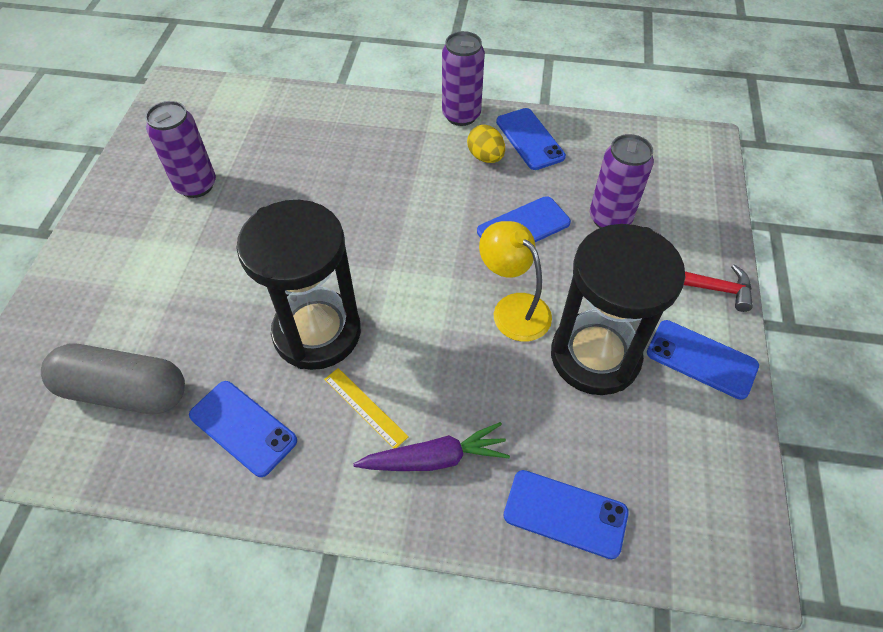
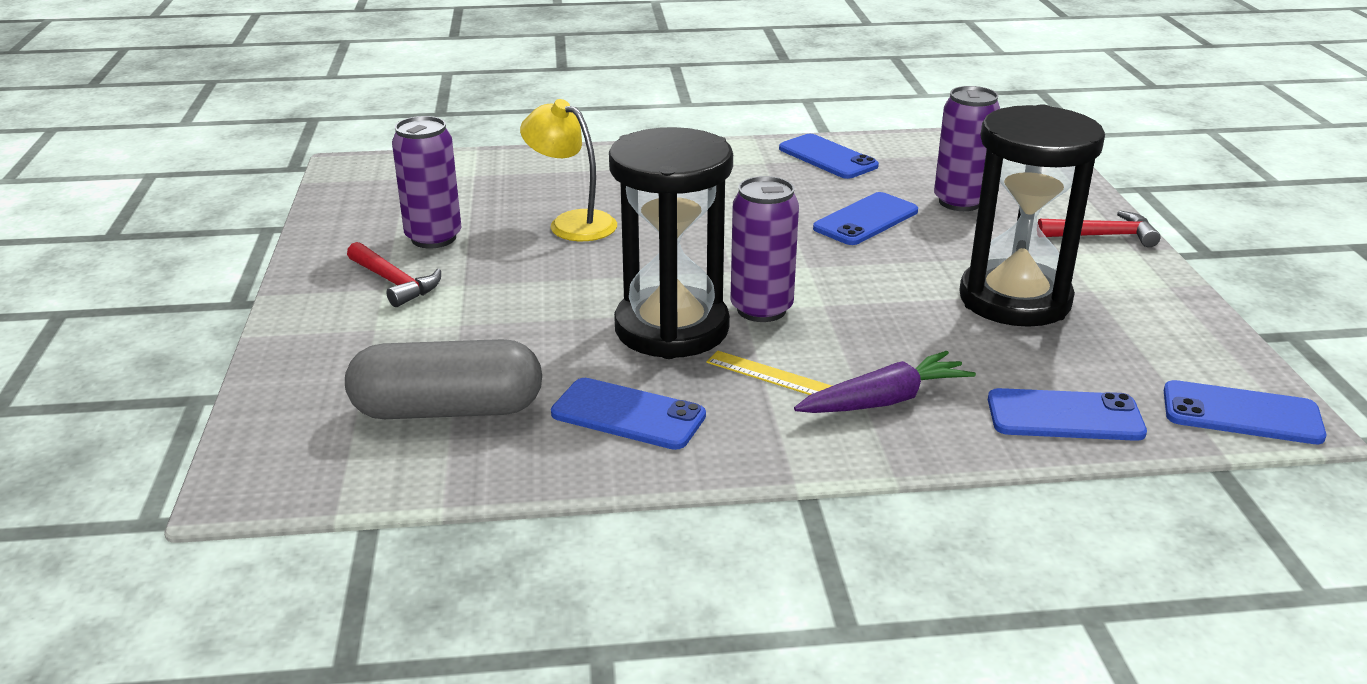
camera: 15 degrees left, 25 degrees down
purple can [442,31,485,126] -> purple can moved to [731,176,799,322]
yellow egg [467,125,505,163] -> none
yellow lamp [479,221,552,342] -> yellow lamp moved to [520,99,617,241]
blue phone [647,320,759,400] -> blue phone moved to [1164,380,1326,444]
none -> red hammer [347,242,441,307]

